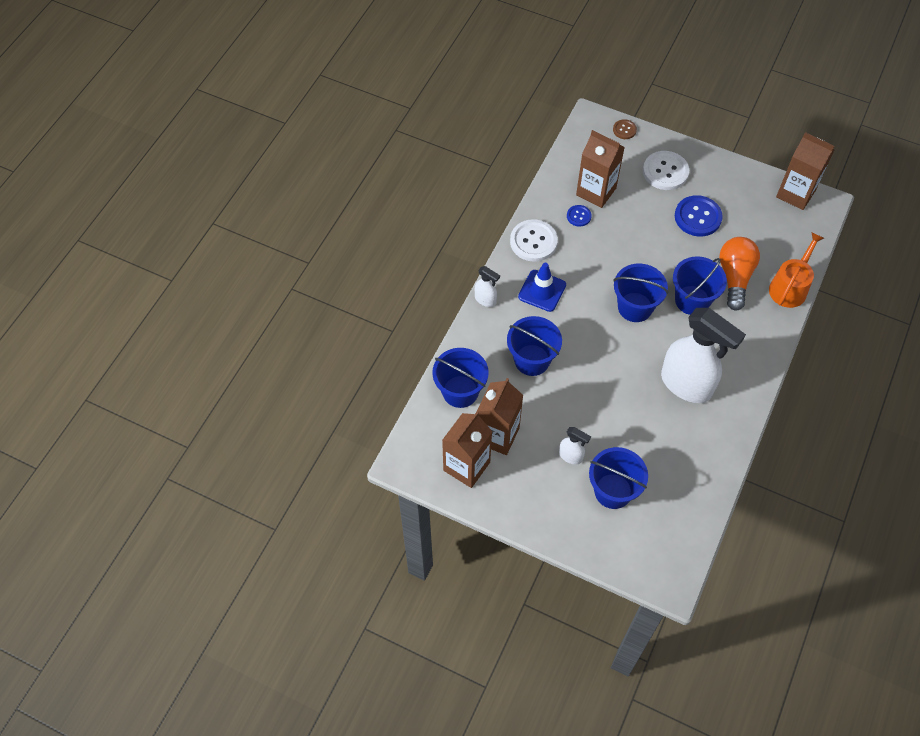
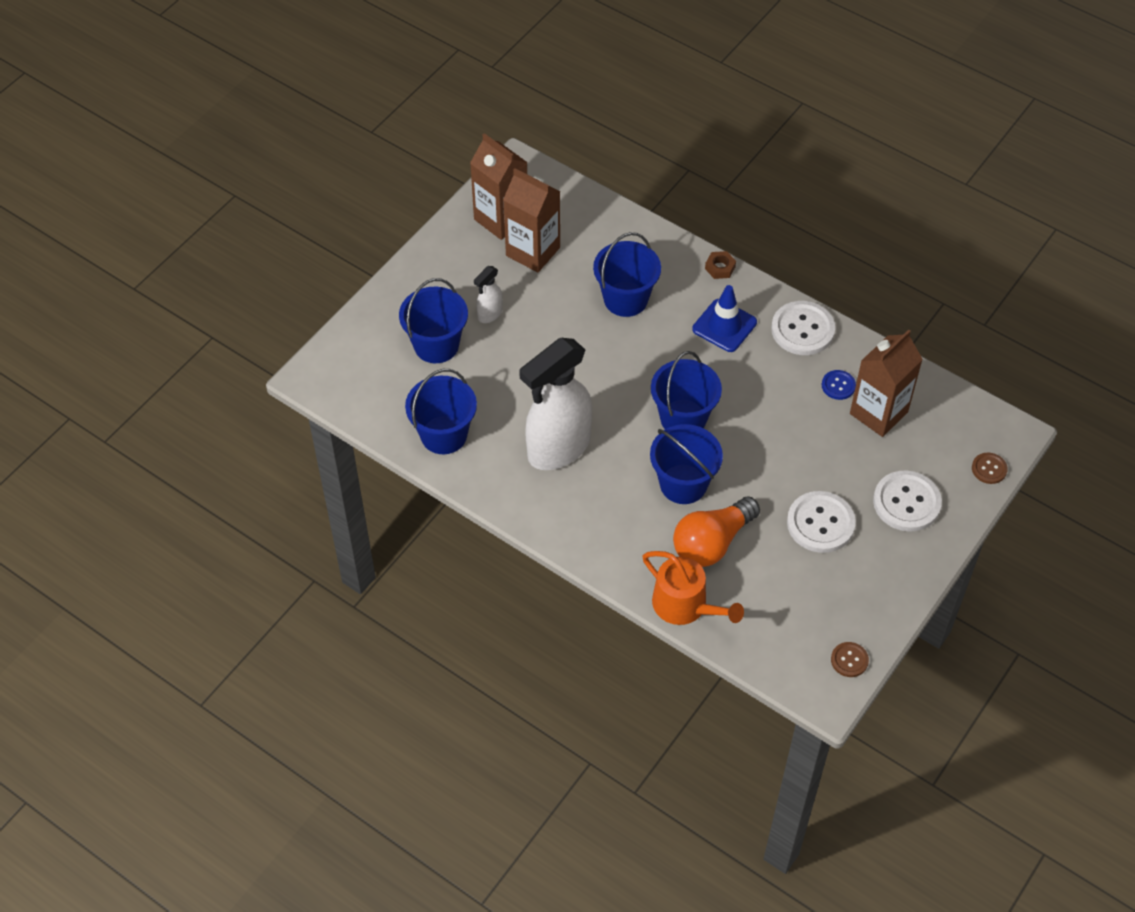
camera: 100 degrees right, 5 degrees down
blue bucket [432,348,489,408] -> blue bucket moved to [405,369,477,454]
white spray bottle [475,266,500,307] -> brown nut [705,251,736,279]
blue button [675,195,723,237] -> white button [787,491,856,553]
orange light bulb [719,237,760,311] -> orange light bulb turned 120 degrees clockwise [673,496,760,567]
brown carton [776,132,834,210] -> brown button [831,642,869,677]

